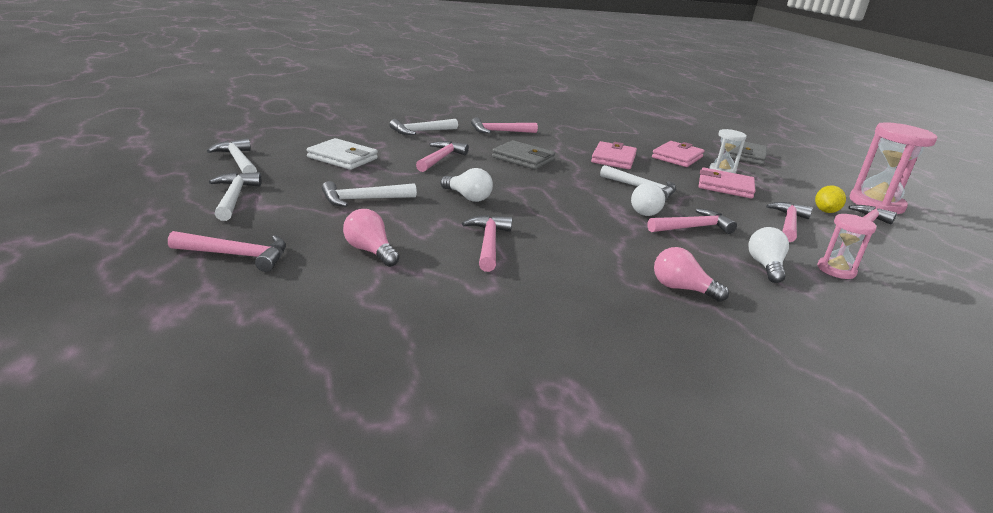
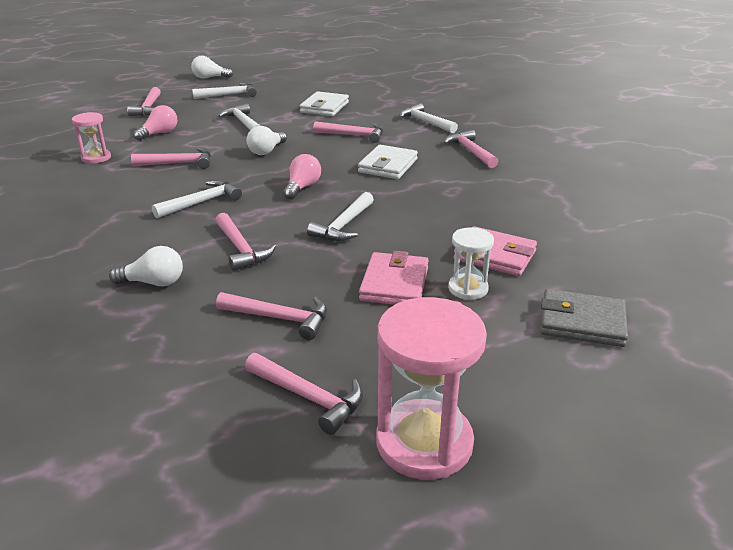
camera: 85 degrees right, 5 degrees up
white hammer [207,138,257,173] -> white hammer moved to [152,180,242,218]
grey wallet [492,140,555,170] -> white wallet [358,145,418,179]
pink wallet [591,141,637,169] -> none
white light bulb [631,183,665,216] -> white light bulb moved to [191,56,233,79]
pink light bulb [654,247,729,302] -> pink light bulb moved to [283,154,321,200]
yellow lemon [815,185,846,213] -> none
pink hourglass [817,214,877,279] -> pink hourglass moved to [72,112,111,163]

